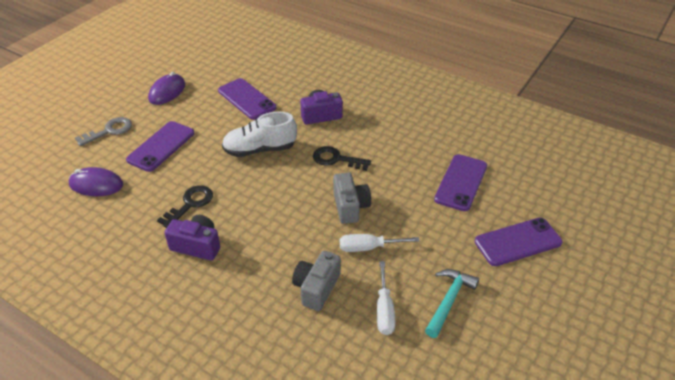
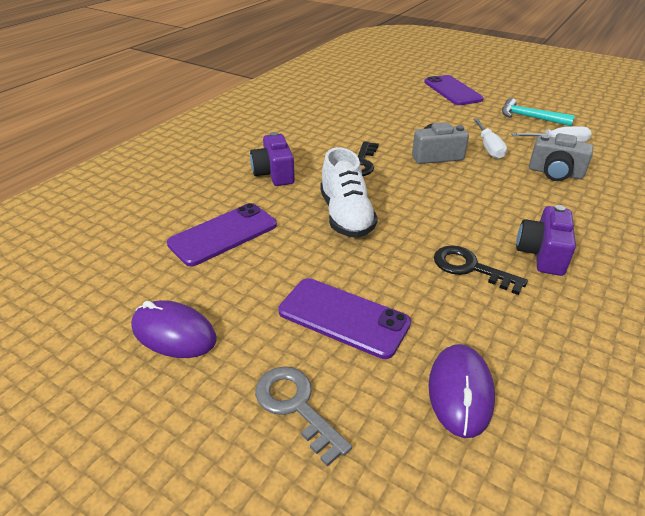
camera: 90 degrees left, 5 degrees down
purple phone [434,154,487,211] -> none

